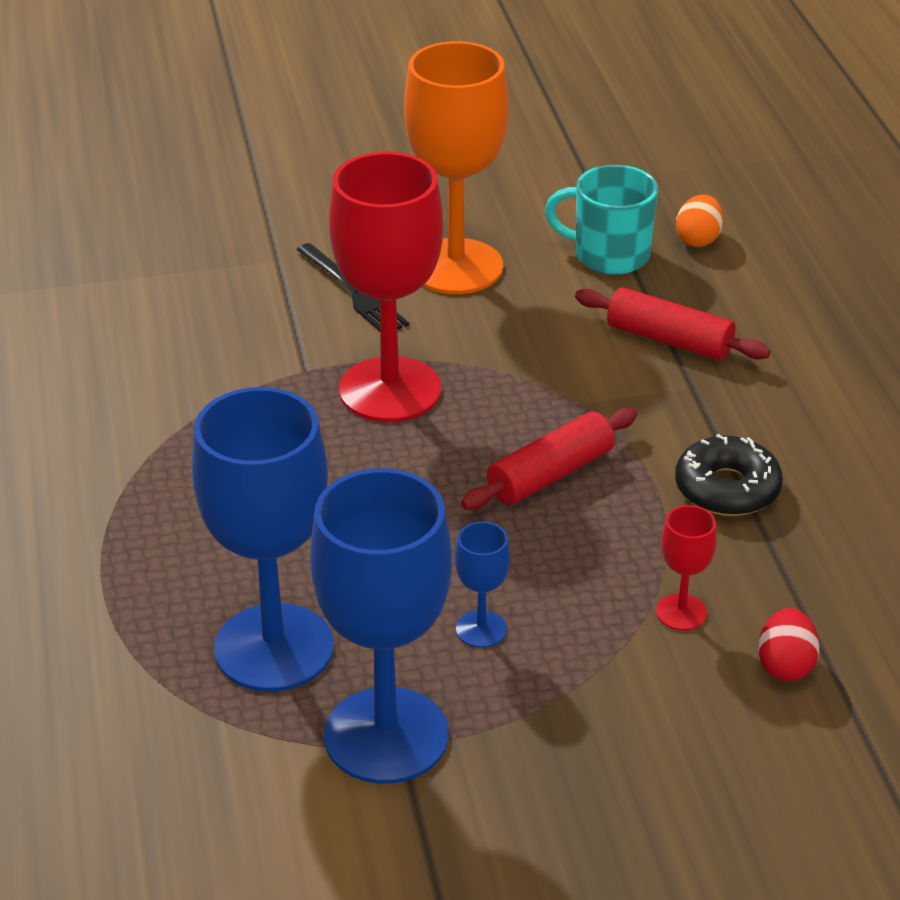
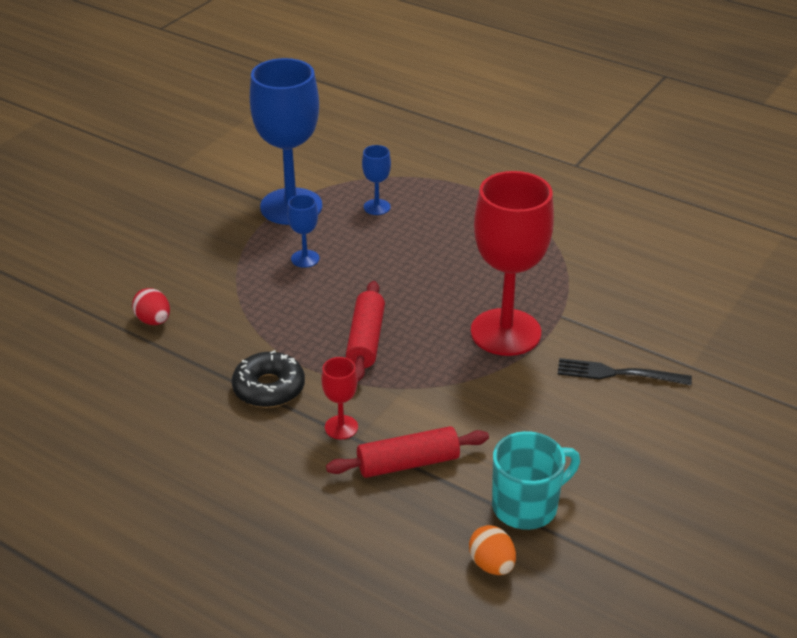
camera: 135 degrees right, 0 degrees up
blue goblet [192,387,334,692] -> blue goblet [362,145,391,215], size x0.43
orange goblet [404,41,509,294] -> none
red goblet [656,505,717,631] -> red goblet moved to [321,357,358,439]

